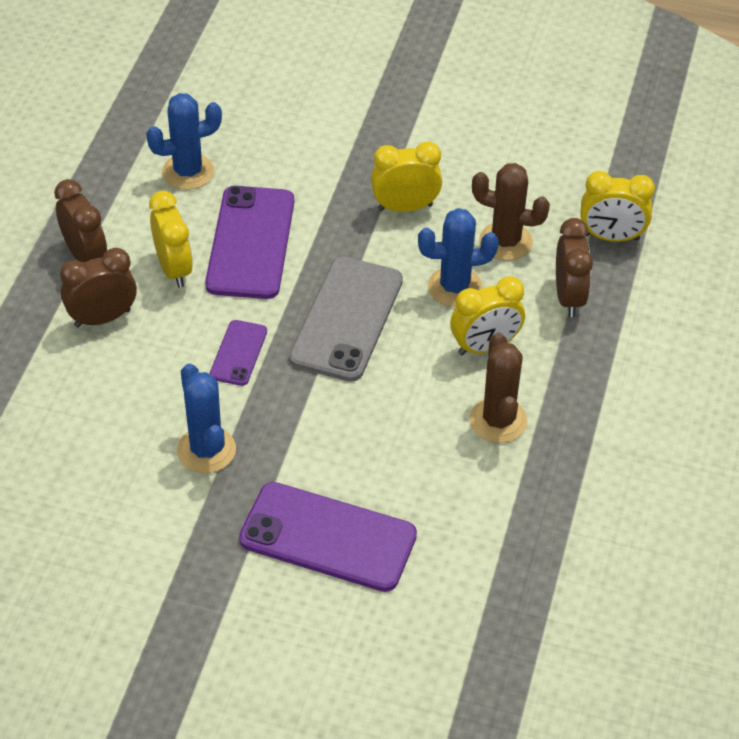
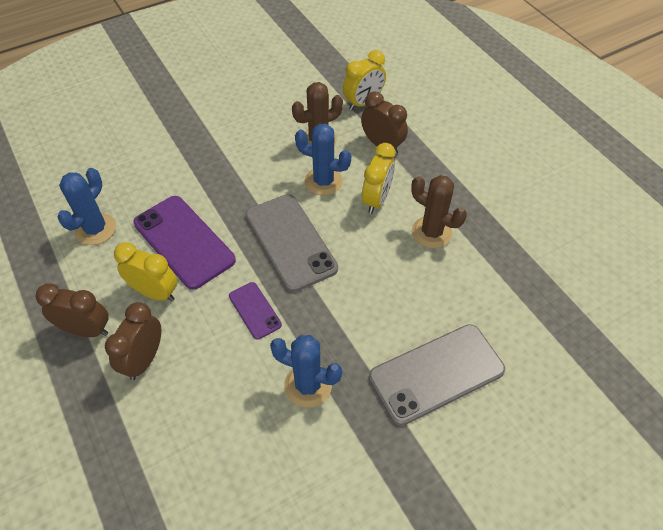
camera: 45 degrees left, 5 degrees up
purple phone [239,482,417,592] -> grey phone [369,324,505,426]
yellow clock [371,141,442,212] -> none
blue cactus [418,208,499,307] -> blue cactus turned 75 degrees clockwise [295,124,351,196]

